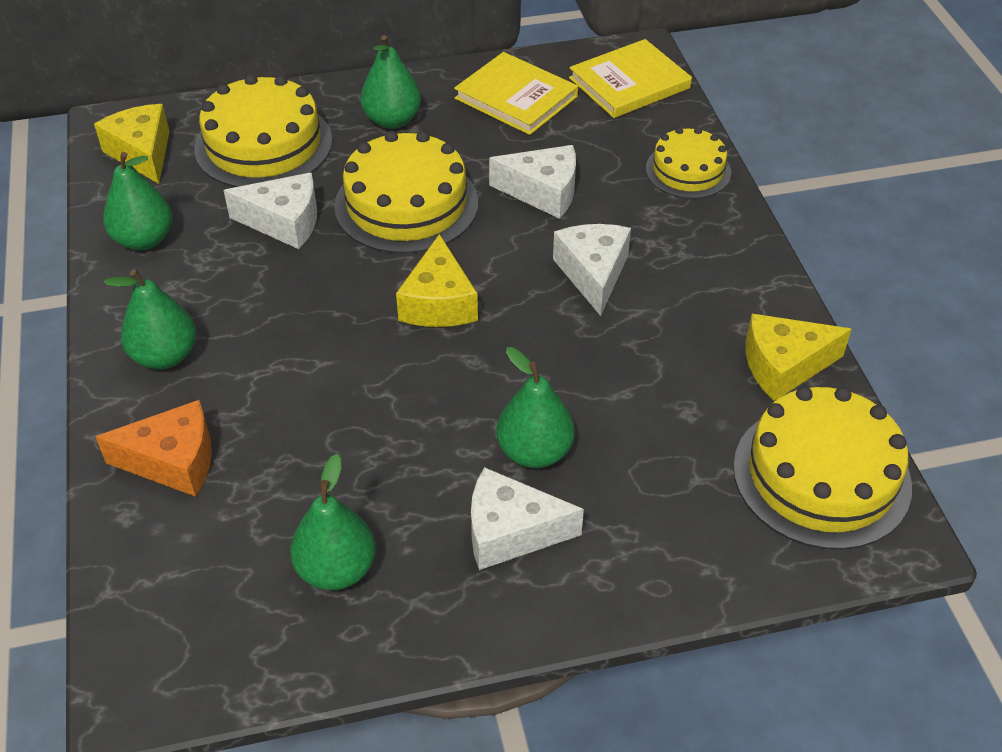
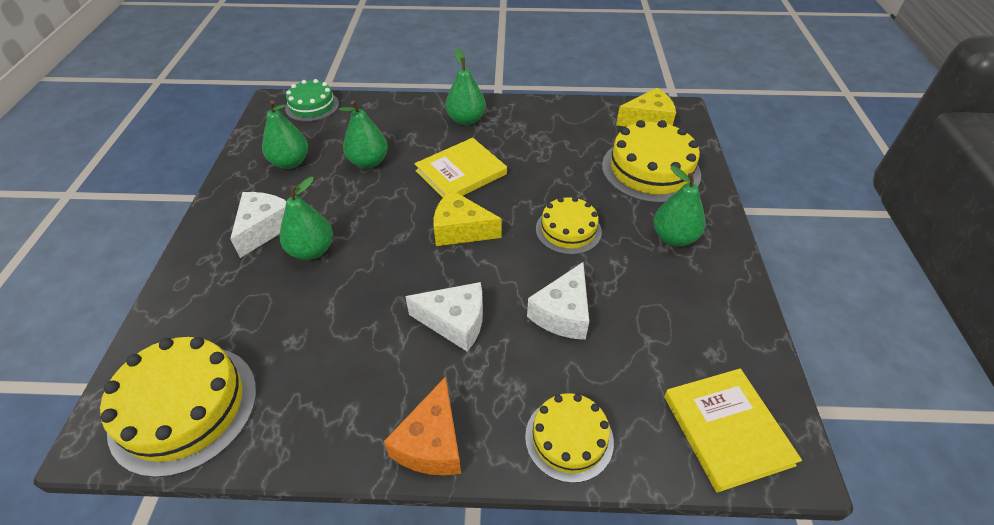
camera: 105 degrees right, 0 degrees up
orange cheese [95,400,212,497] -> orange cheese moved to [384,376,461,476]
green pear [103,152,172,250] -> green pear moved to [339,101,388,169]
white cheese [224,173,317,249] -> none
yellow cake [334,131,479,254] -> yellow cake [536,197,602,255], size x0.61
yellow book [454,52,578,135] -> yellow book moved to [415,138,507,198]
yellow cheese [746,314,852,401] -> none
none -> green cake [285,79,339,122]

